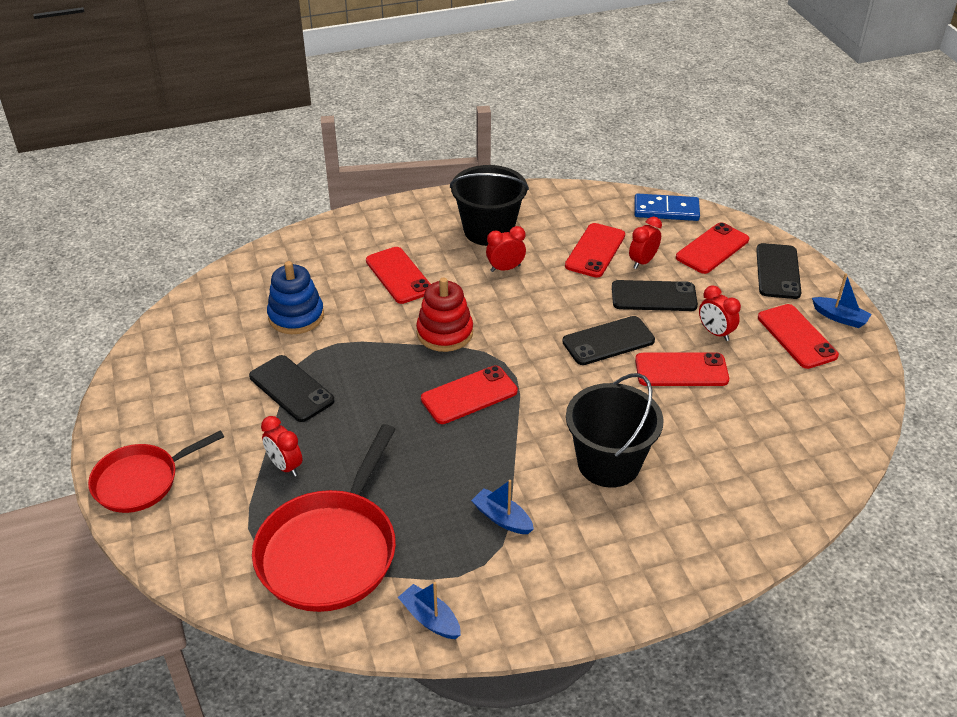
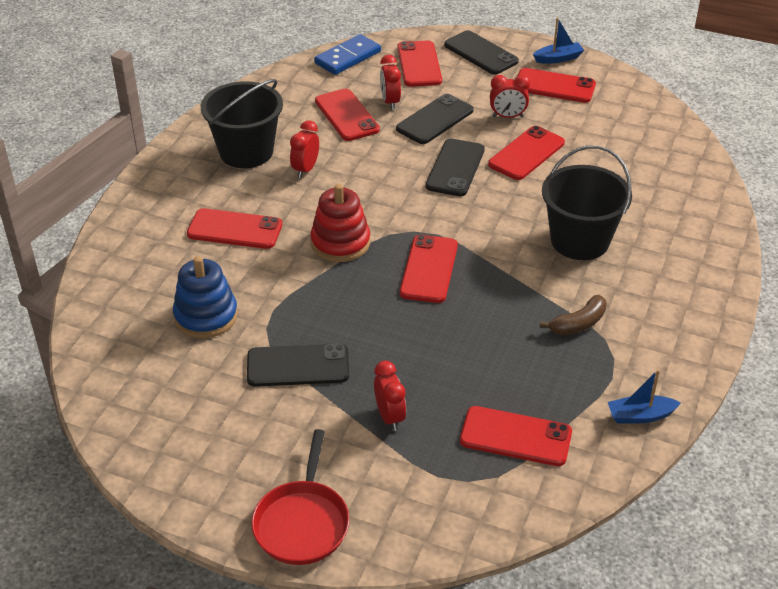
camera: 50 degrees left, 0 degrees up
red pan [252,424,396,612] -> red phone [460,406,572,466]
red clock [261,416,303,477] -> red clock turned 105 degrees counterclockwise [374,361,406,431]
blue boat [471,480,534,534] -> brown banana [540,295,607,335]

